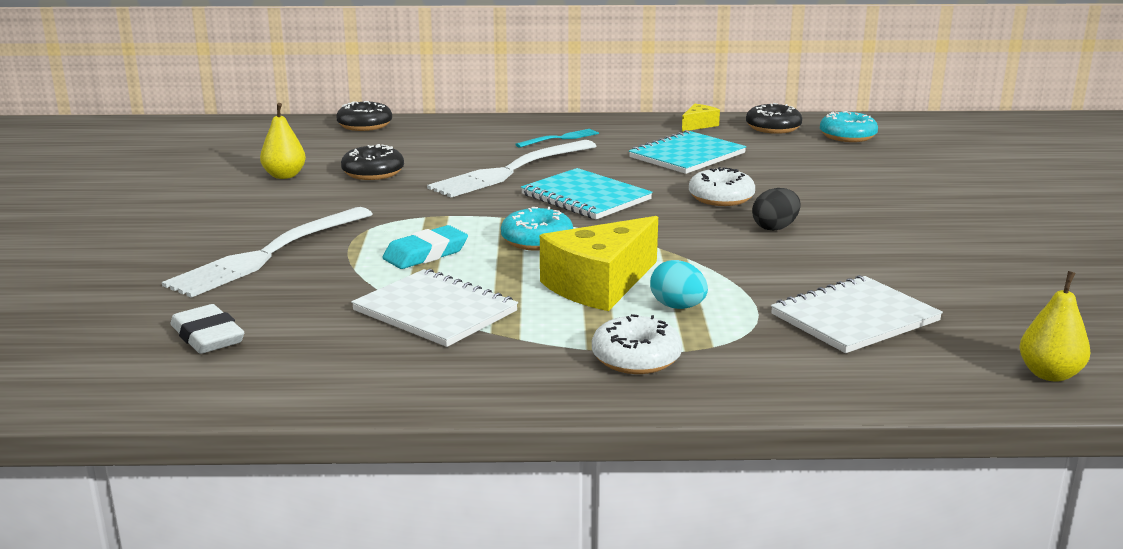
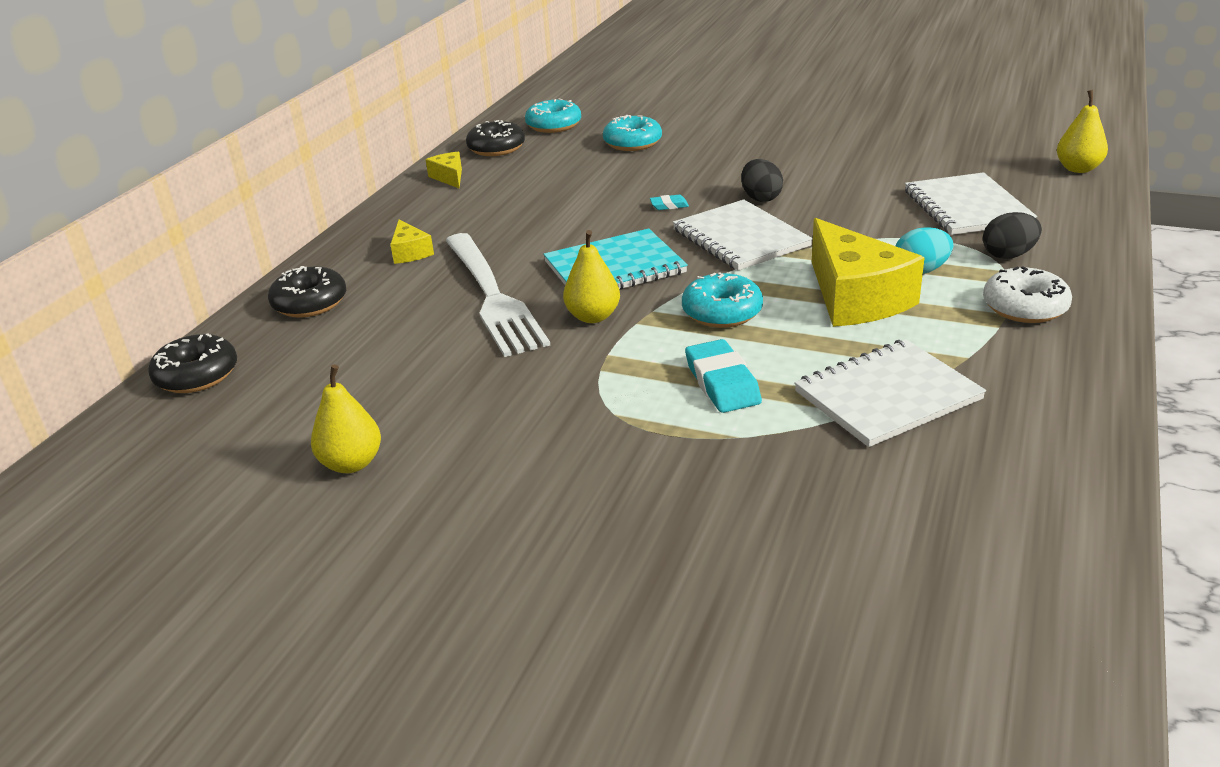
camera: 65 degrees left, 10 degrees up
white fork [162,207,373,298] -> none
white eraser [171,304,244,354] -> none
black donut [341,144,404,180] -> black donut moved to [268,266,346,317]
turquoise fork [515,129,599,148] -> yellow cheese [390,220,434,264]
turquoise notebook [629,130,746,174] -> none
white donut [689,167,755,206] -> turquoise eraser [650,195,689,210]
none -> yellow pear [563,230,620,323]
none -> turquoise donut [603,115,662,151]
none -> white notebook [673,199,813,271]
none -> black egg [983,212,1042,259]

